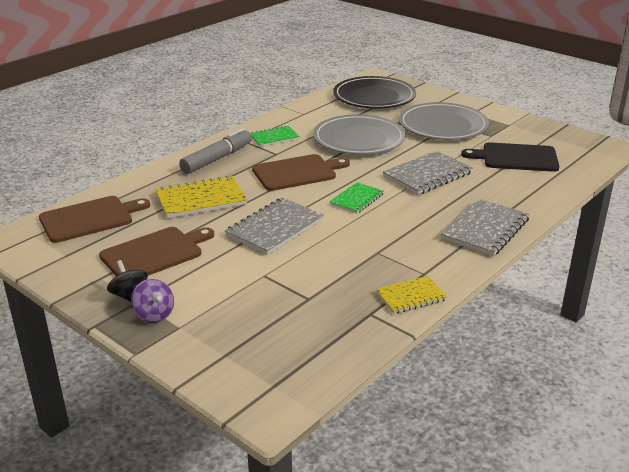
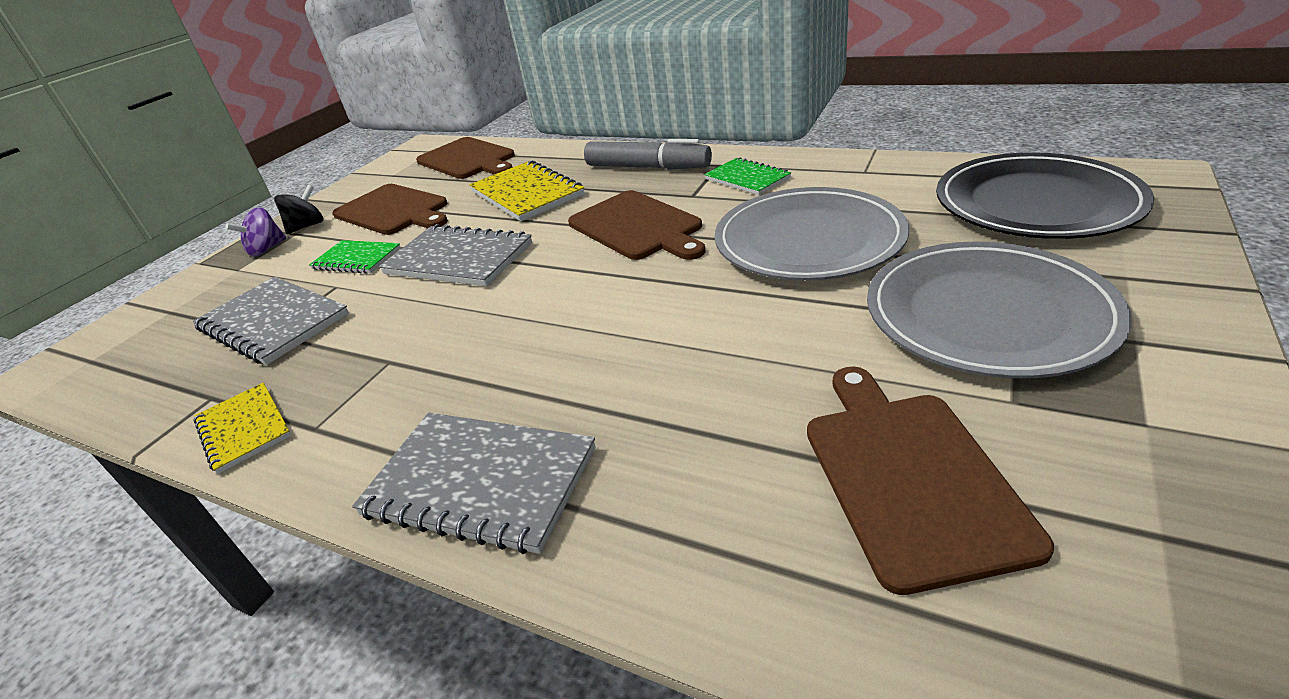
camera: 80 degrees right, 5 degrees up
green notebook [330,182,384,214] -> green notebook moved to [309,240,401,274]
grey notebook [383,151,473,195] -> grey notebook moved to [193,277,349,365]
black cutting board [461,142,559,172] -> brown cutting board [807,367,1054,595]

